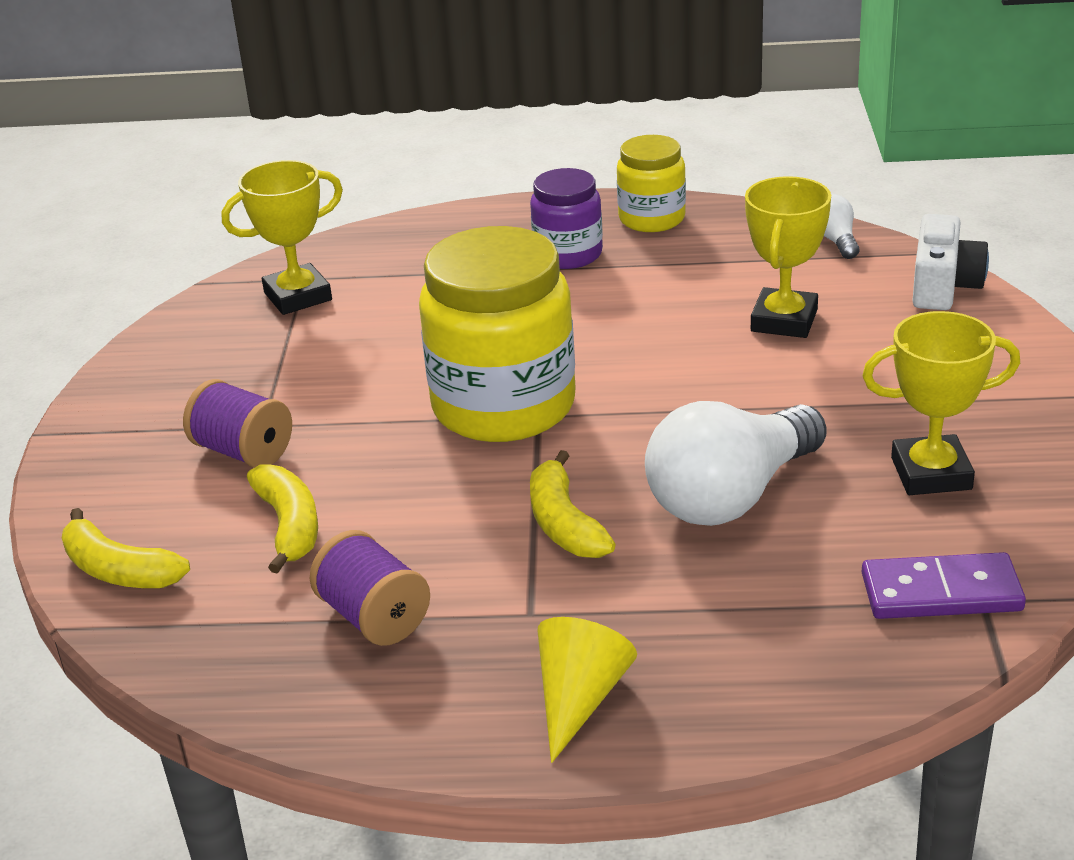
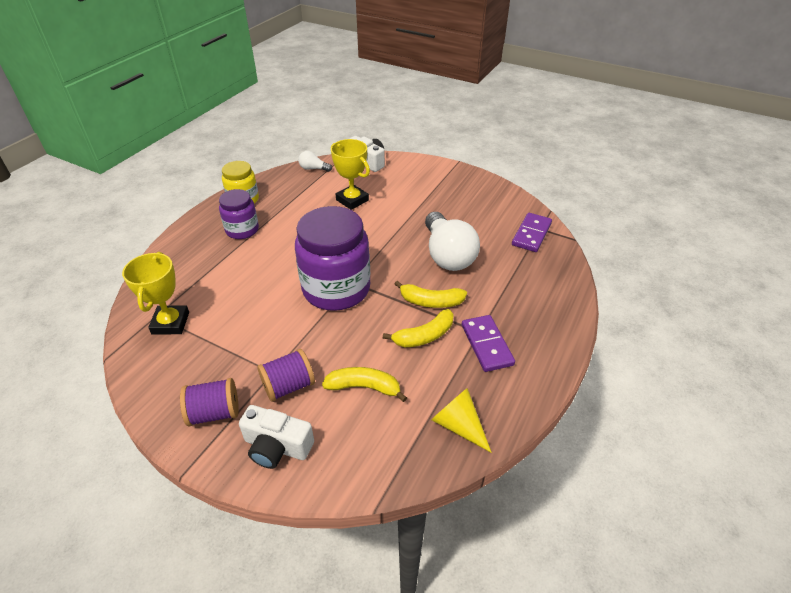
camera: 65 degrees left, 10 degrees up
yellow banana [62,508,190,588] -> yellow banana moved to [383,309,454,347]
purple spool [310,530,430,646] -> purple spool moved to [180,378,239,426]
yellow jar [419,226,576,442] -> purple jar [295,206,370,311]
yellow cone [538,617,637,763] -> yellow cone moved to [431,388,492,453]
yellow trophy [862,311,1020,495] -> none
none -> white camera [239,405,314,469]
none -> purple domino [462,315,515,372]

